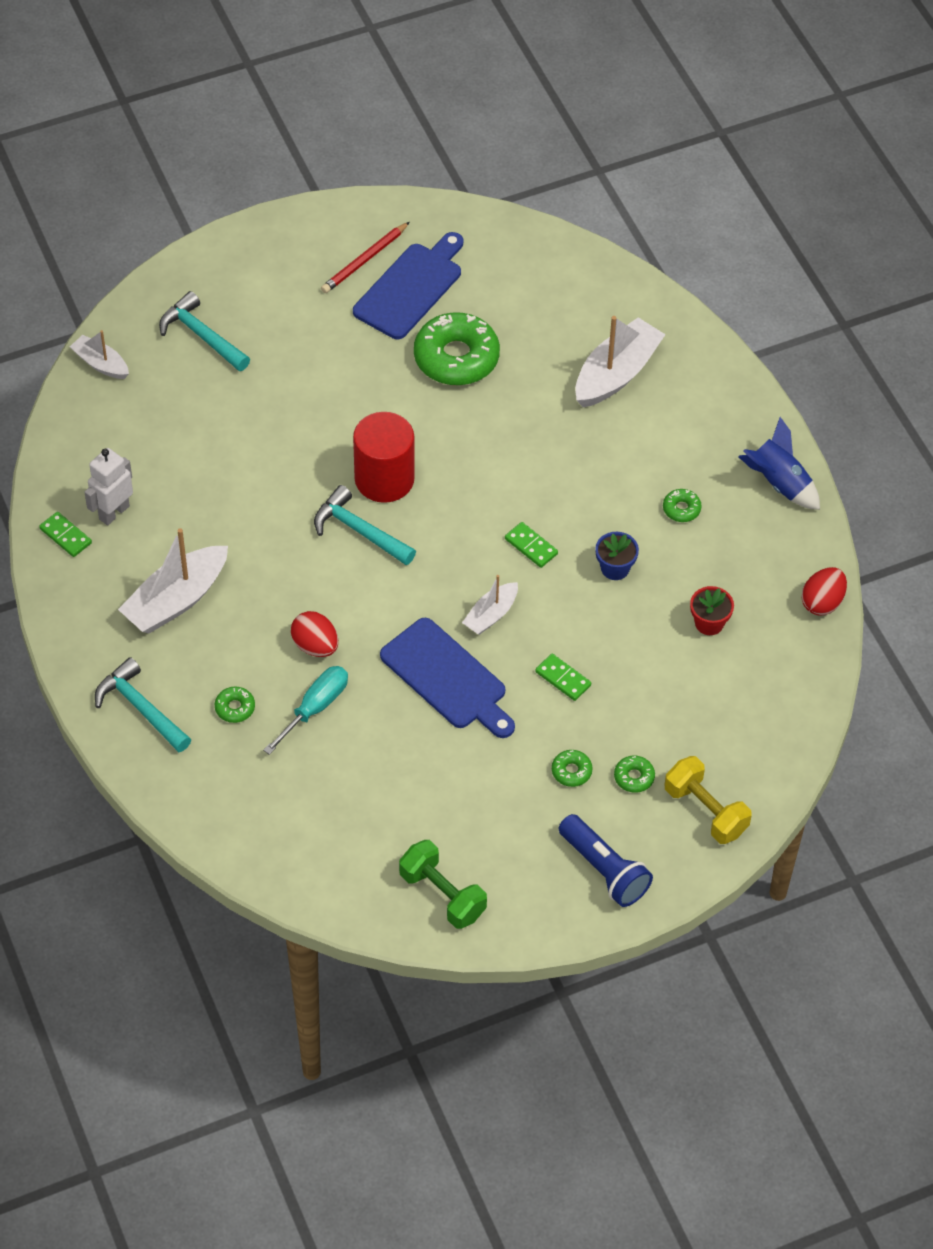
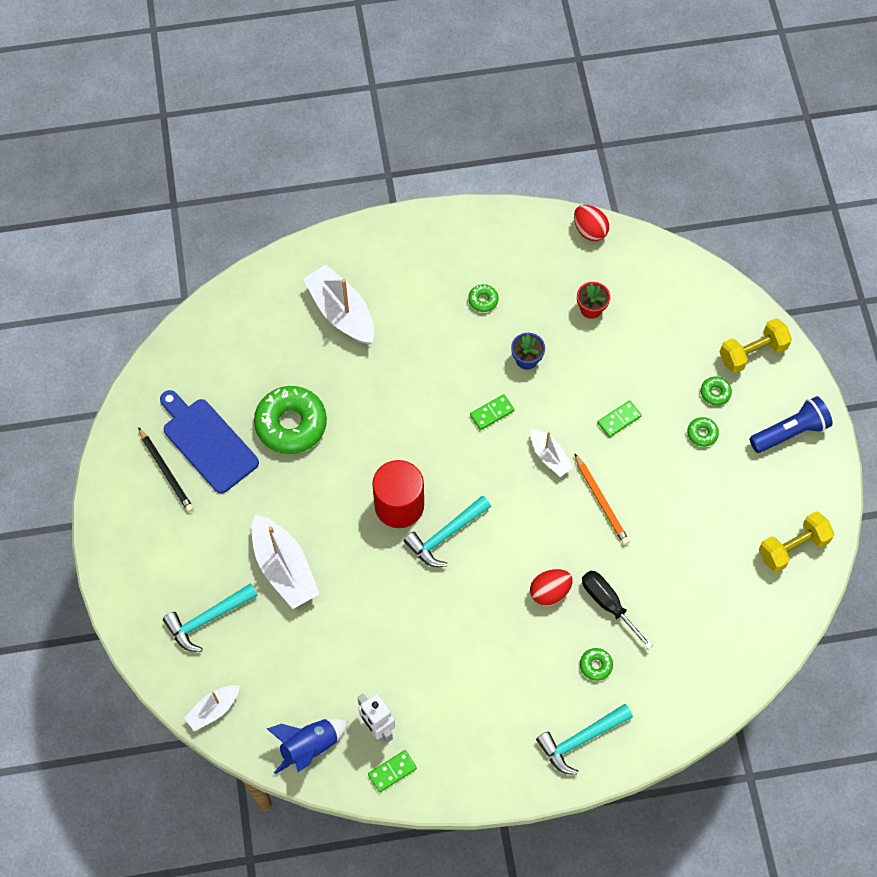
camera: 75 degrees left, 10 degrees up
white boat [118,528,228,634] -> white boat moved to [252,514,319,609]
turquoise screwdriver [263,666,348,755] -> black screwdriver [582,571,653,649]
red pencil [321,222,409,293] -> black pencil [138,427,194,512]
blue cutting board [380,618,515,738] -> orange pencil [574,453,630,545]
green dumbbell [399,840,487,929] -> yellow dumbbell [759,511,834,572]
blue rocket [738,417,820,510] -> blue rocket moved to [267,718,348,774]

